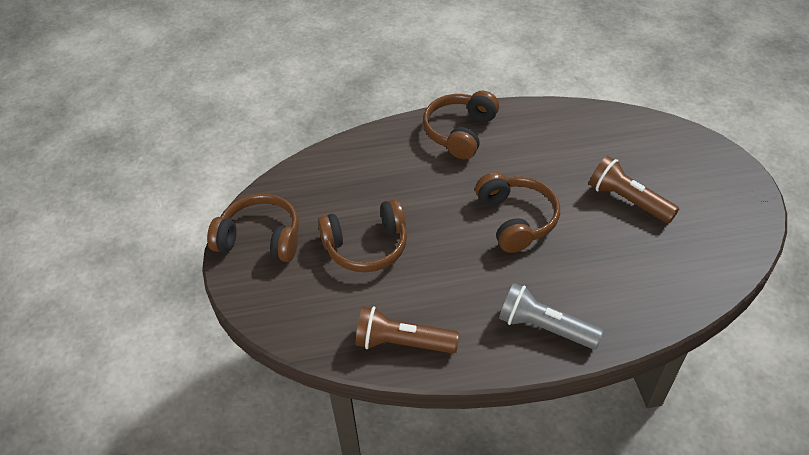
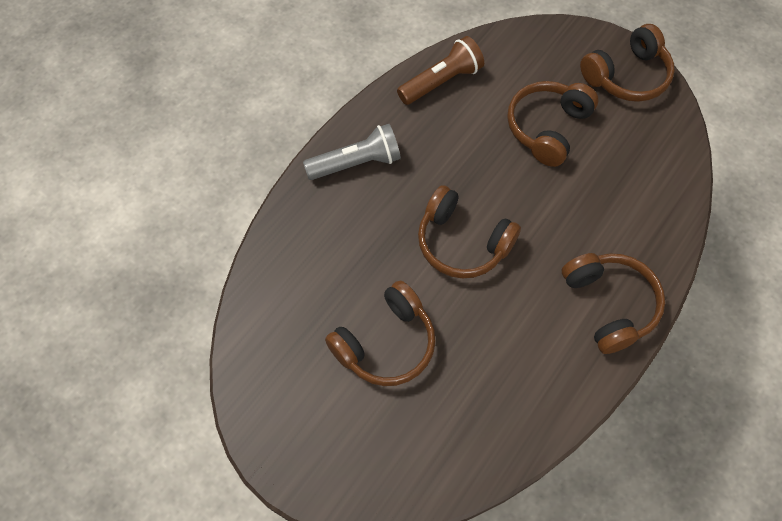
camera: 135 degrees right, 15 degrees up
brown flashlight [589,156,679,223] -> brown headphones [325,281,436,386]

